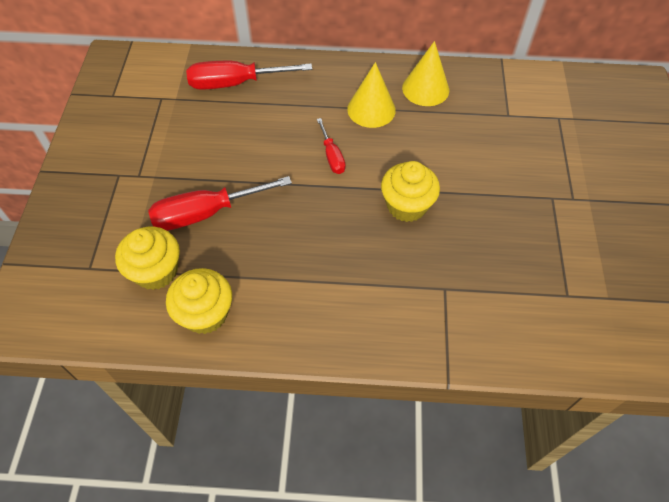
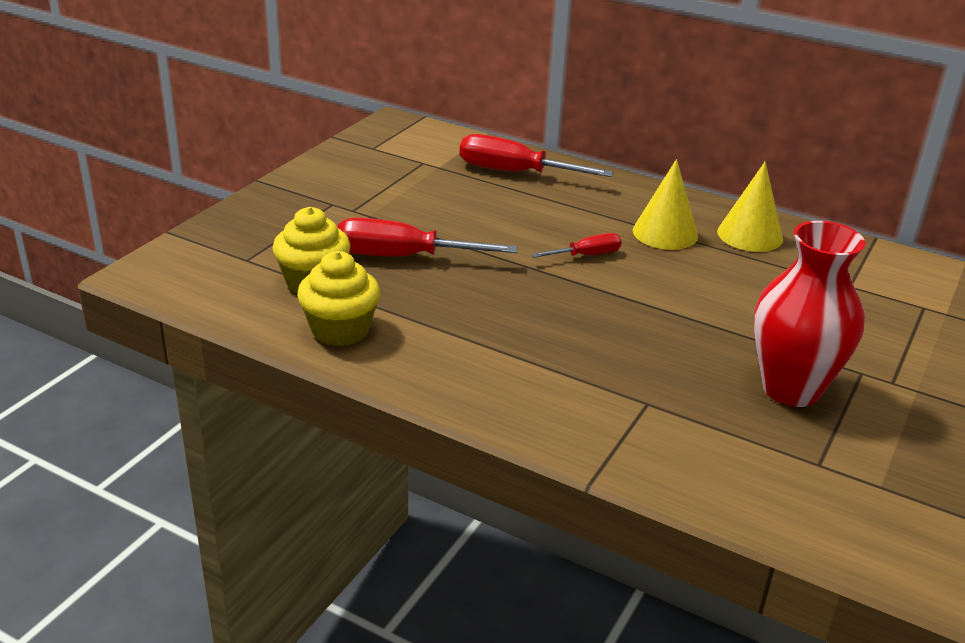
camera: 25 degrees right, 25 degrees down
red screwdriver [317,118,346,174] -> red screwdriver turned 120 degrees counterclockwise [531,233,622,258]
yellow cupcake [381,161,440,222] -> none
none -> red vase [754,221,866,407]

